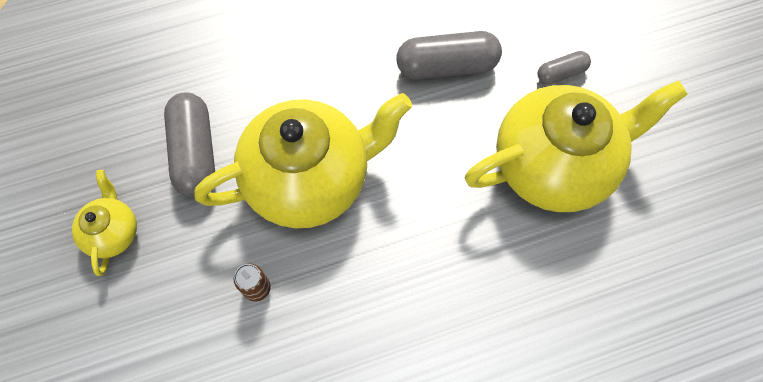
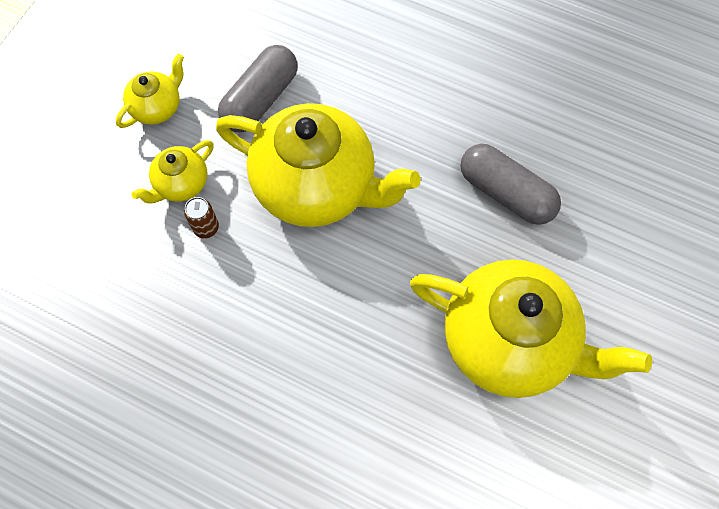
camera: 45 degrees right, 0 degrees up
grey capsule [538,51,591,85] -> none
none -> yellow teapot [132,140,214,204]

